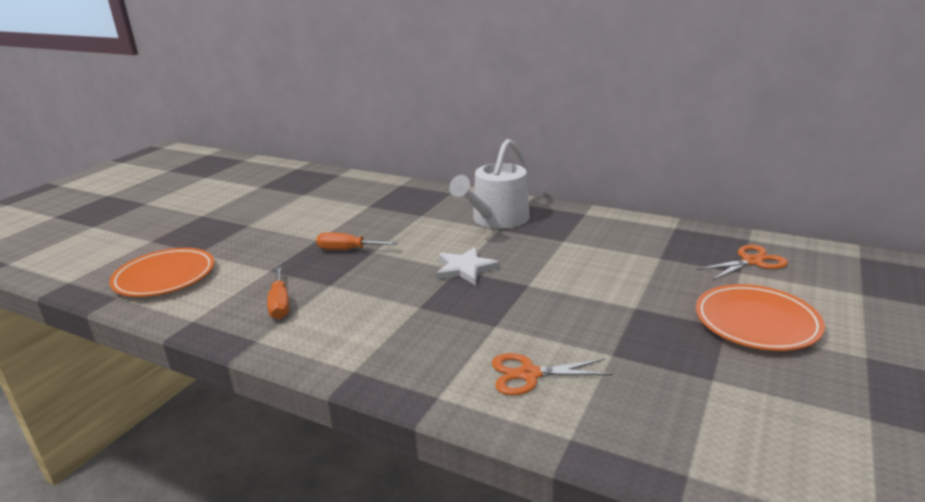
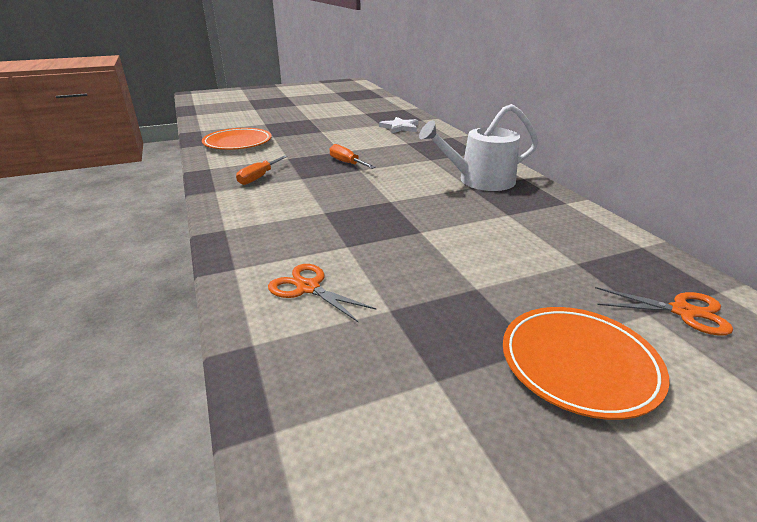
camera: 40 degrees right, 5 degrees up
white star [436,247,500,285] -> white star moved to [379,117,418,133]

